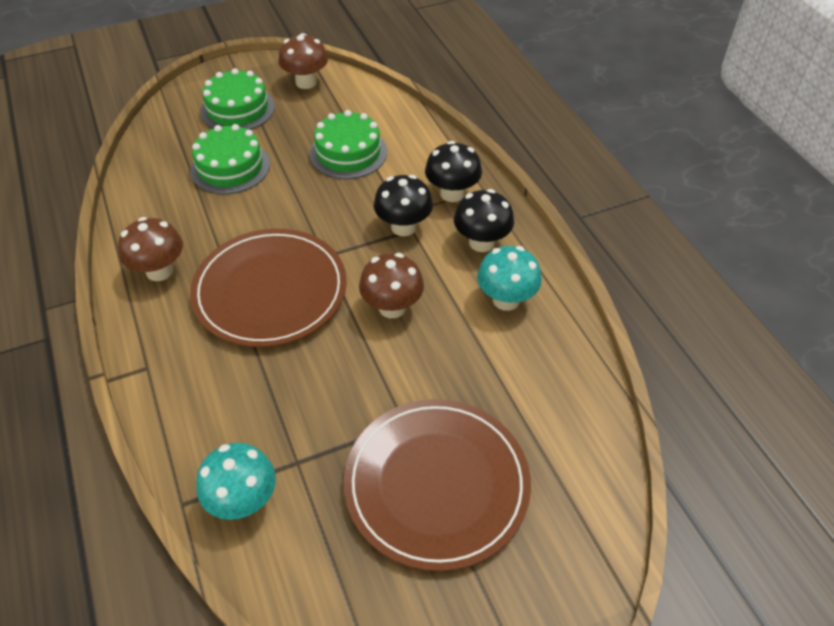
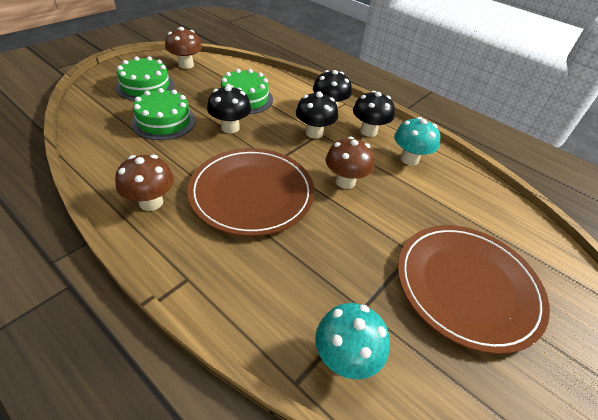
camera: 30 degrees left, 5 degrees down
none -> black mushroom [207,85,251,133]

